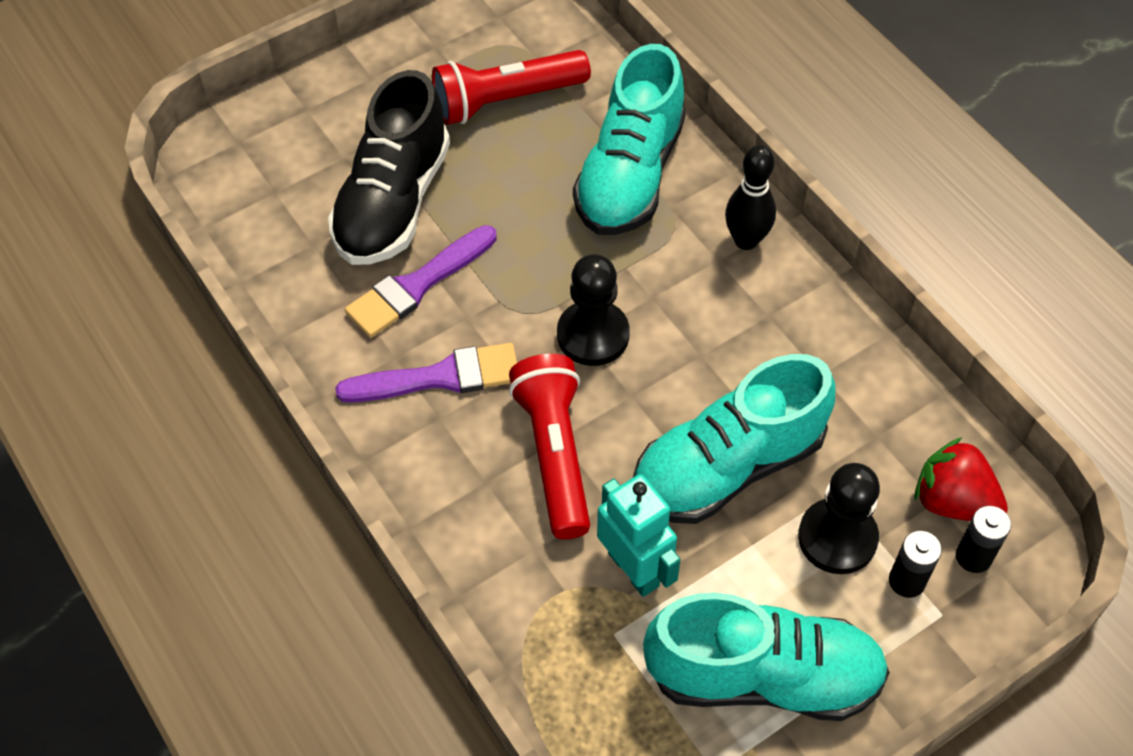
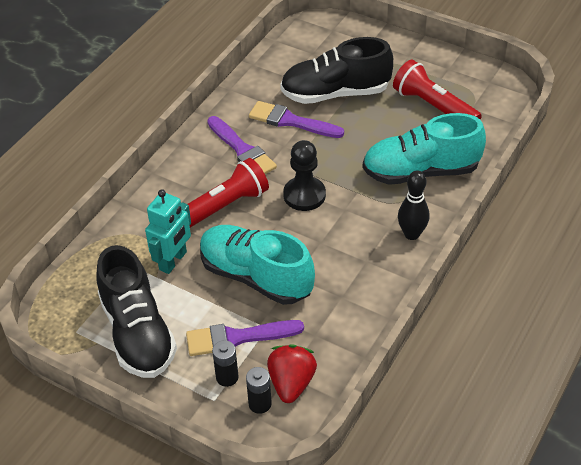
camera: 65 degrees right, 10 degrees down
turquoise shoe [643,593,890,721] -> black shoe [96,245,177,378]
black pawn [798,463,880,574] -> purple brush [186,320,304,356]

